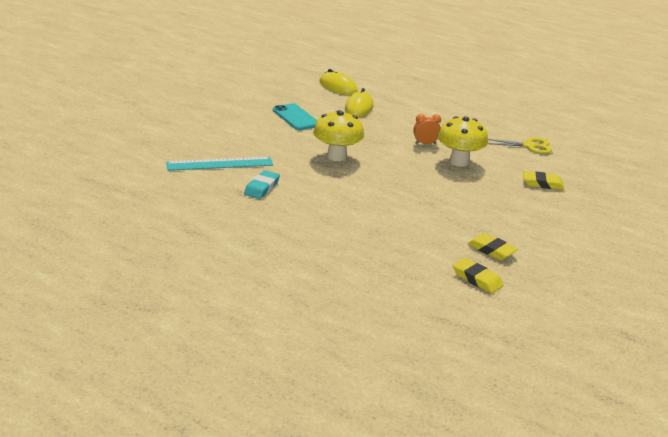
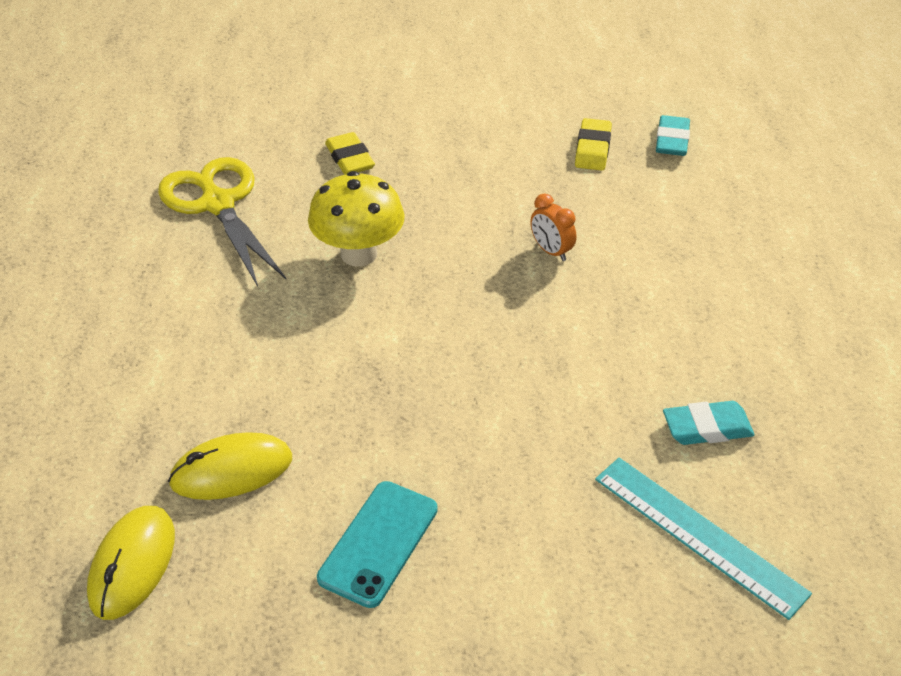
camera: 120 degrees left, 15 degrees up
yellow mushroom [313,110,364,161] -> none
orange clock [413,114,441,144] -> orange clock moved to [530,193,576,261]
yellow eraser [453,258,503,293] -> turquoise eraser [656,115,690,156]
yellow scissors [488,137,552,154] -> yellow scissors [158,157,287,287], size x1.60

